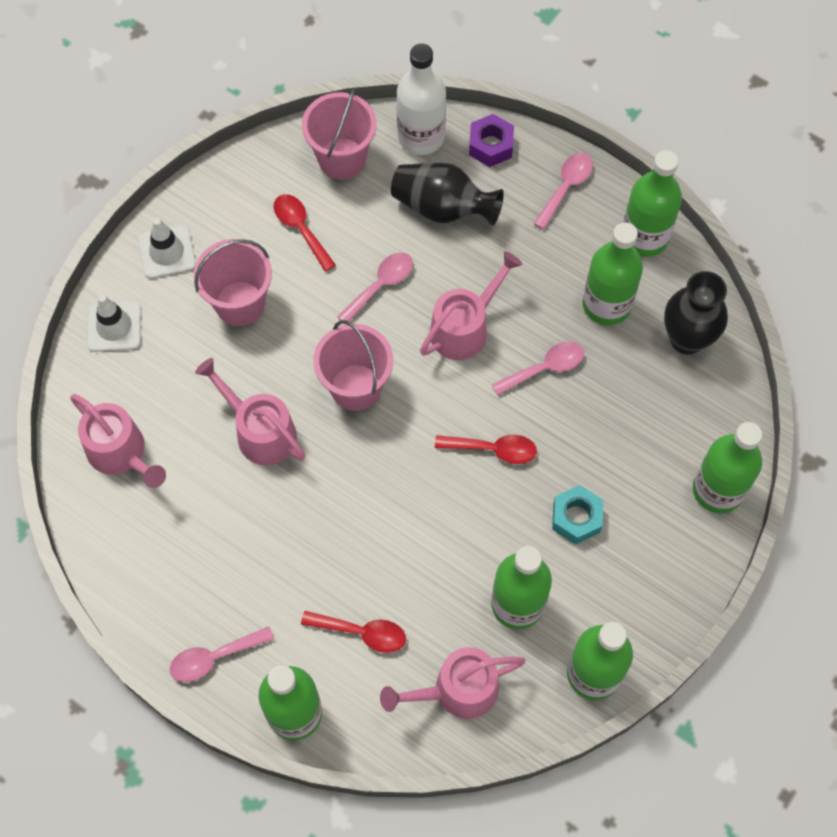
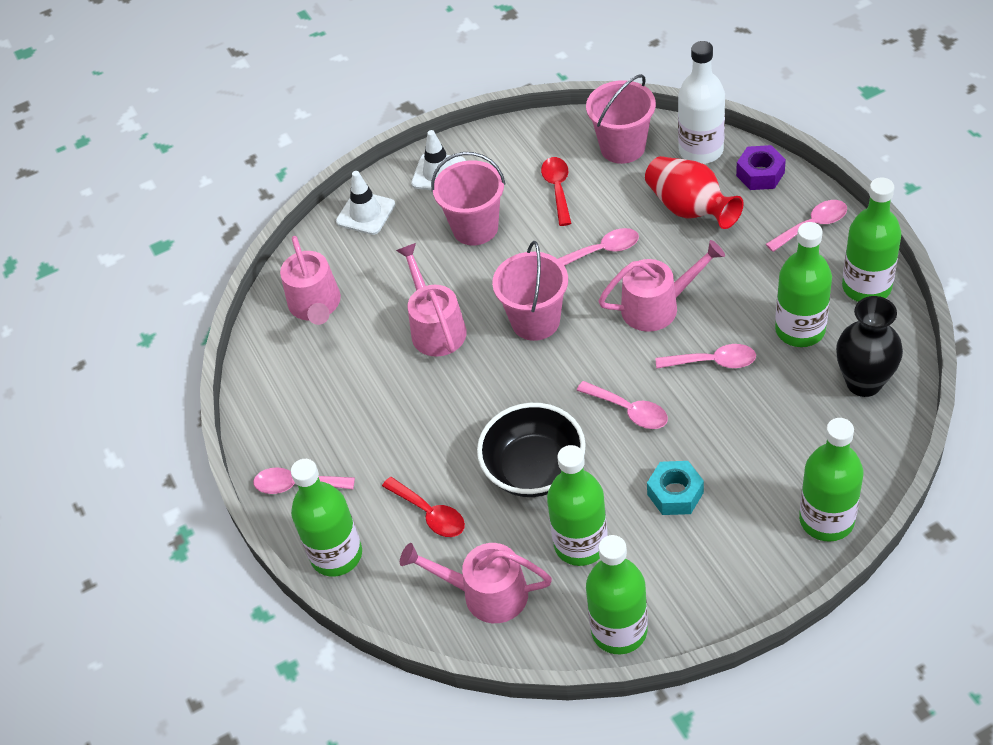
camera: 35 degrees right, 15 degrees down
black vase [391,163,504,226] -> red vase [645,156,744,229]
red spoon [435,435,537,464] -> pink spoon [577,381,668,429]
none -> black bowl [477,403,586,497]

